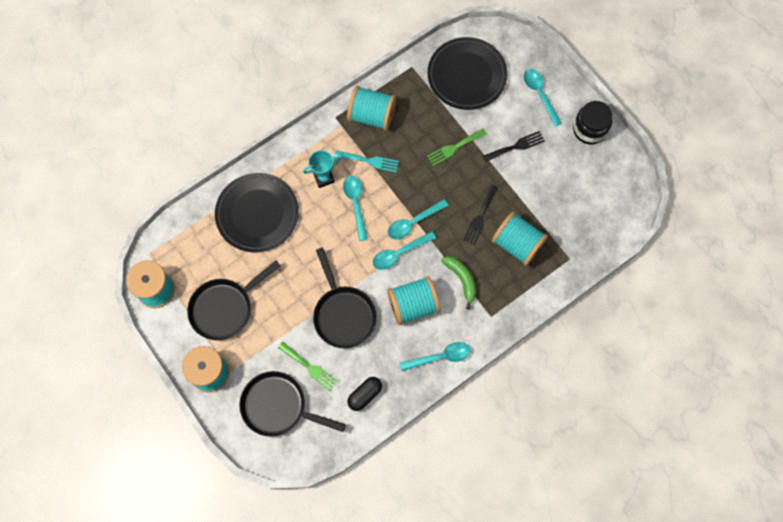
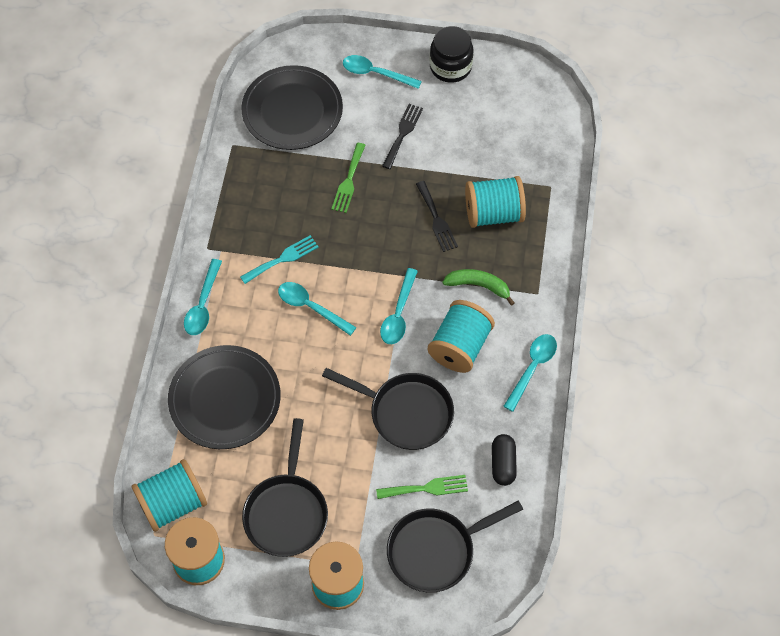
camera: 45 degrees left, 10 degrees down
turquoise trophy [303,150,340,188] -> none
turquoise spool [347,86,396,131] -> turquoise spool moved to [131,459,207,532]
turquoise spoon [388,199,449,239] -> turquoise spoon moved to [184,259,222,335]

